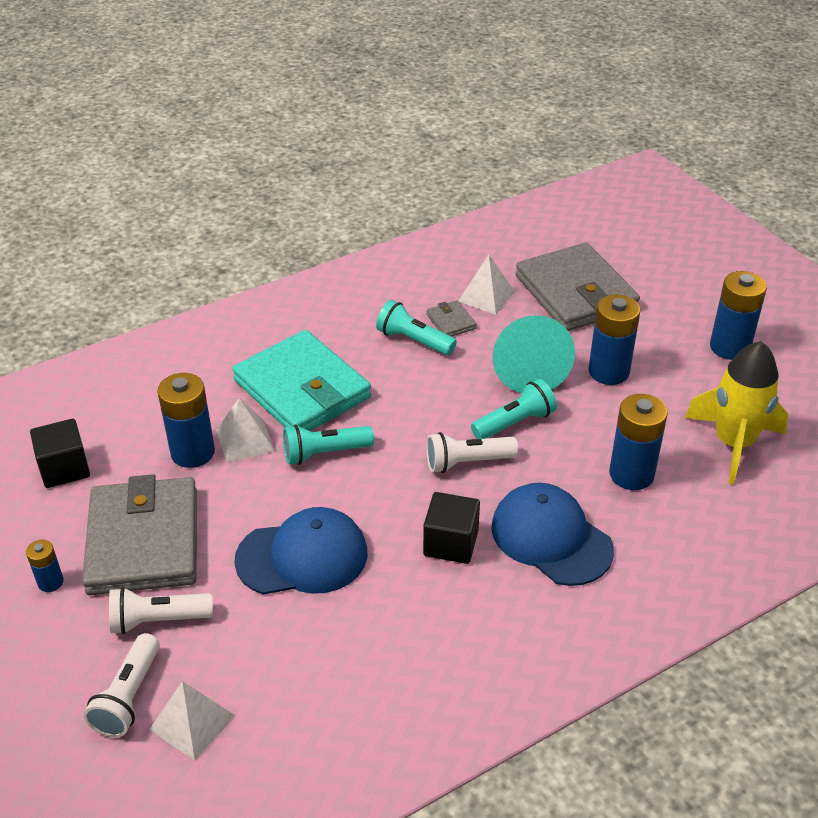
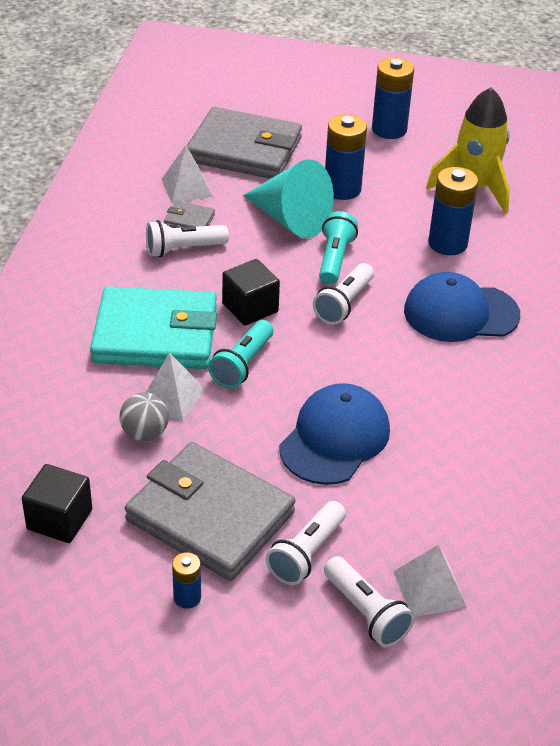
camera: 50 degrees left, 0 degrees up
blue battery [157,373,215,468] -> grey ball [120,392,169,441]
turquoise flashlight [376,300,457,355] -> white flashlight [146,220,229,257]
black cube [423,492,480,564] -> black cube moved to [222,259,280,326]

